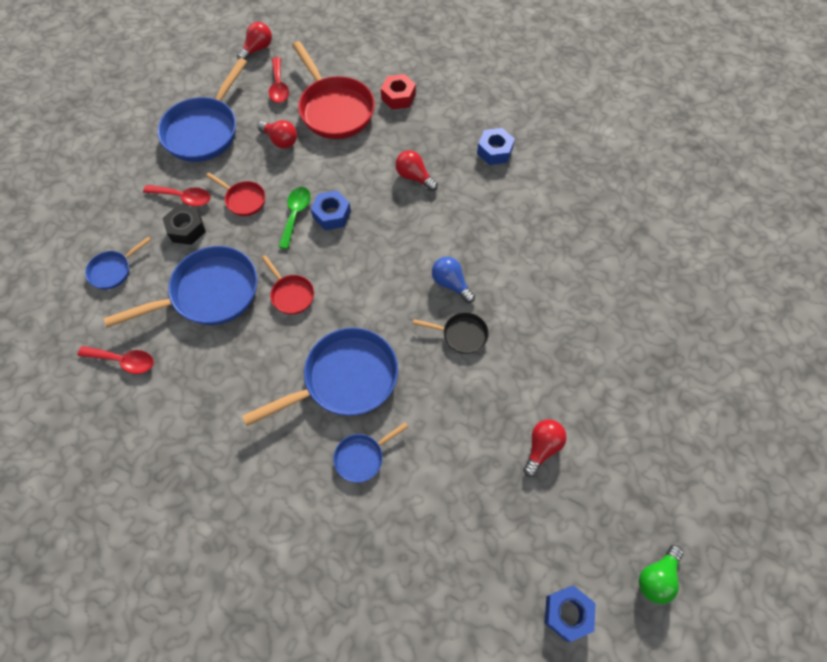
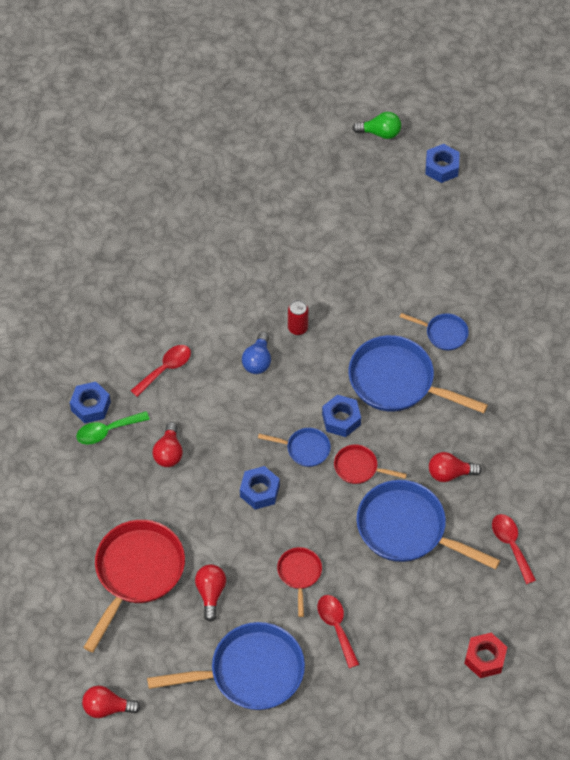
camera: 125 degrees left, 5 degrees down
blue pan [85,237,151,289] -> blue pan moved to [258,428,331,467]
black nut [163,205,206,245] -> none
red pan [262,255,314,315] -> red pan turned 90 degrees counterclockwise [334,444,407,484]
red spoon [269,57,289,103] -> red spoon moved to [130,345,191,397]
green spoon [278,187,311,249] -> green spoon moved to [76,411,150,445]
red nut [381,74,416,110] -> red nut moved to [464,633,507,678]
black pan [413,312,489,354] -> red can [288,300,308,335]
red light bulb [523,419,567,477] -> red light bulb moved to [429,452,482,482]
none -> blue nut [322,395,361,437]

